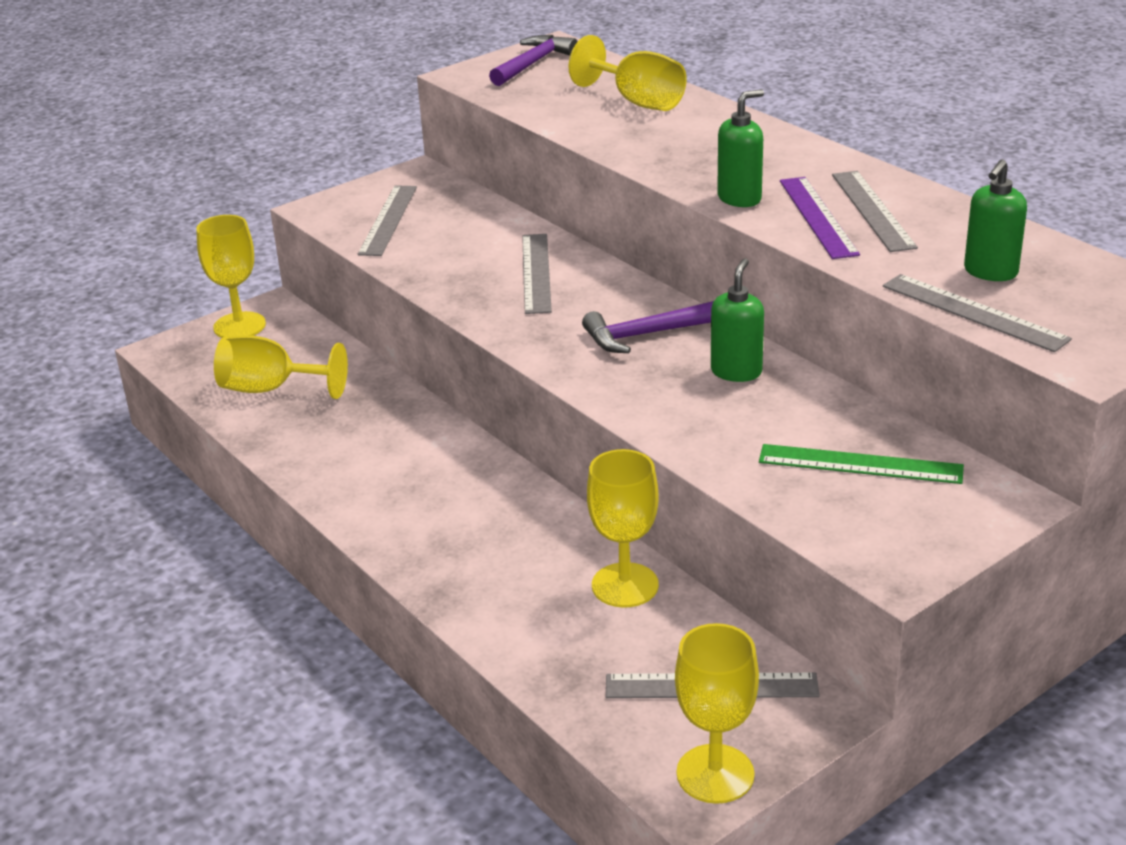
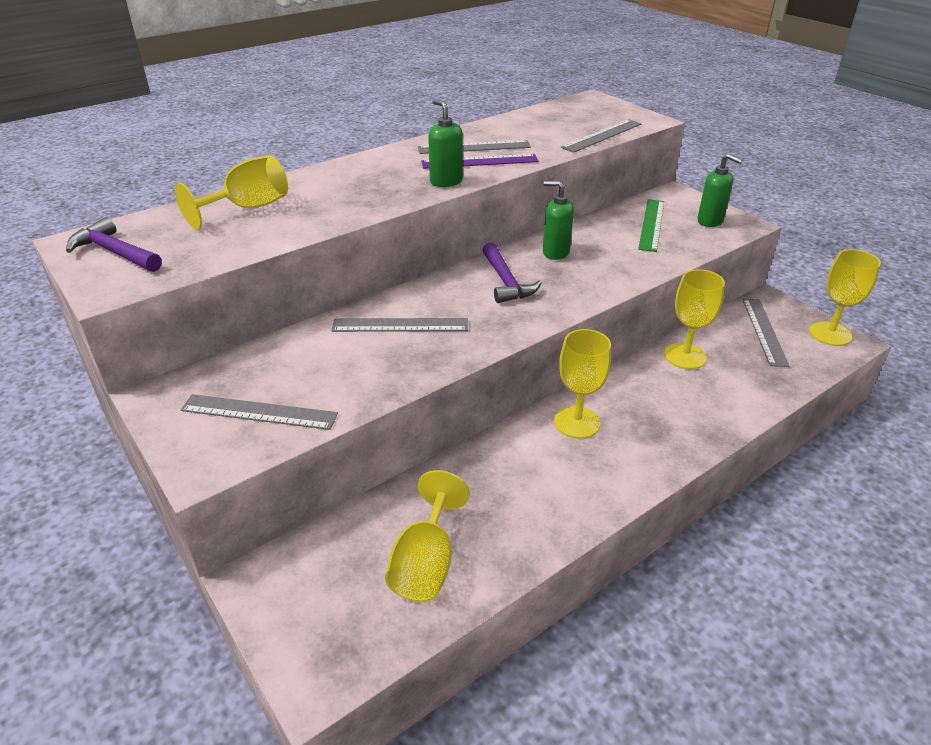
camera: 90 degrees left, 5 degrees up
yellow goblet [196,215,266,338] -> yellow goblet moved to [554,329,611,439]
green soap dispenser [964,159,1027,281] -> green soap dispenser moved to [697,154,743,227]

